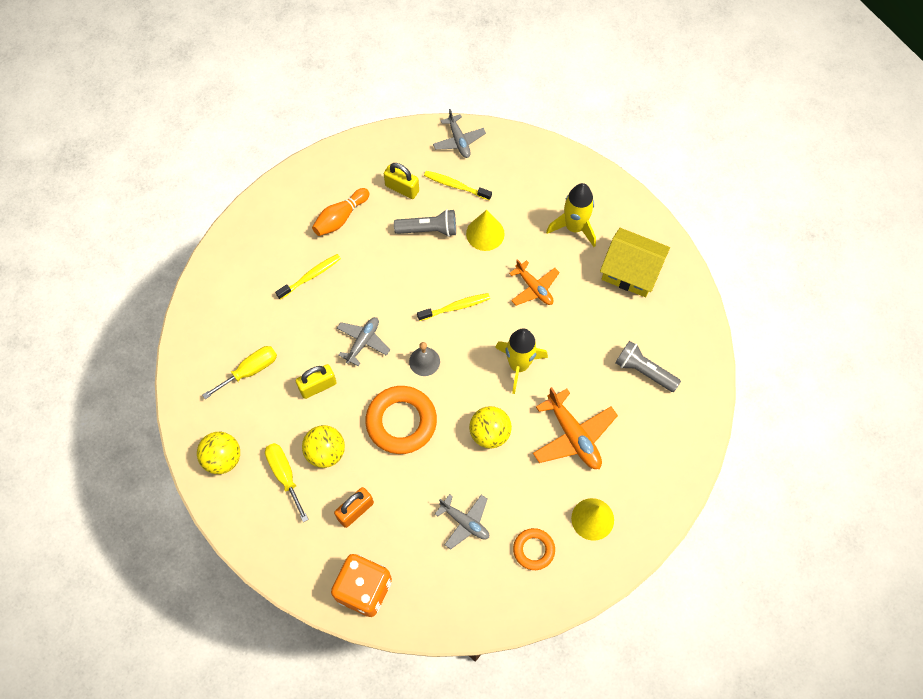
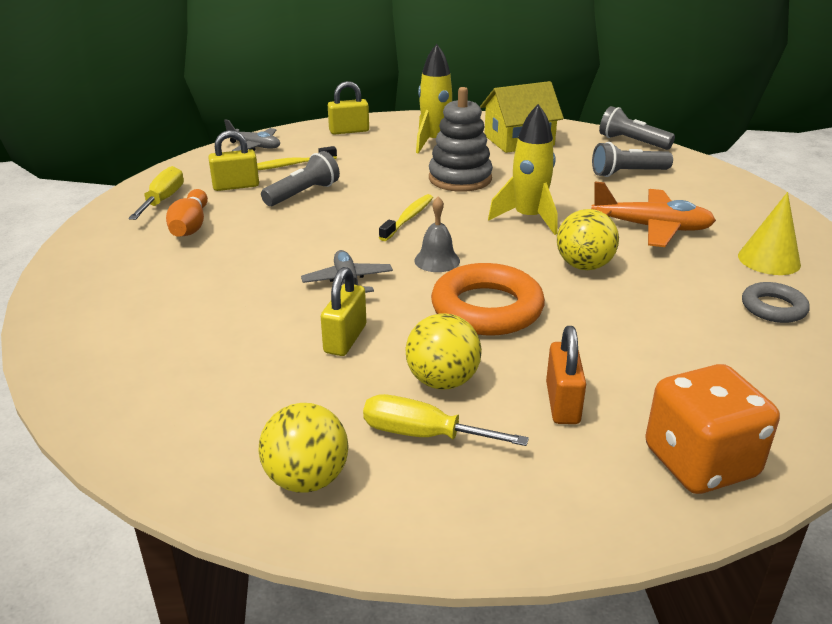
camera: 45 degrees left, 35 degrees down
yellow screwdriver [202,346,277,399] -> yellow screwdriver moved to [128,166,184,220]
yellow toothbrush [275,254,341,300] -> none
grey plane [435,494,489,550] -> none
yellow cone [466,210,505,251] -> none
orange plane [509,259,560,306] -> grey stacking toy [429,87,493,192]
orange ring [513,528,555,570] -> grey ring [742,282,810,323]
none -> yellow padlock [328,81,369,135]
none -> grey flashlight [599,106,675,150]

